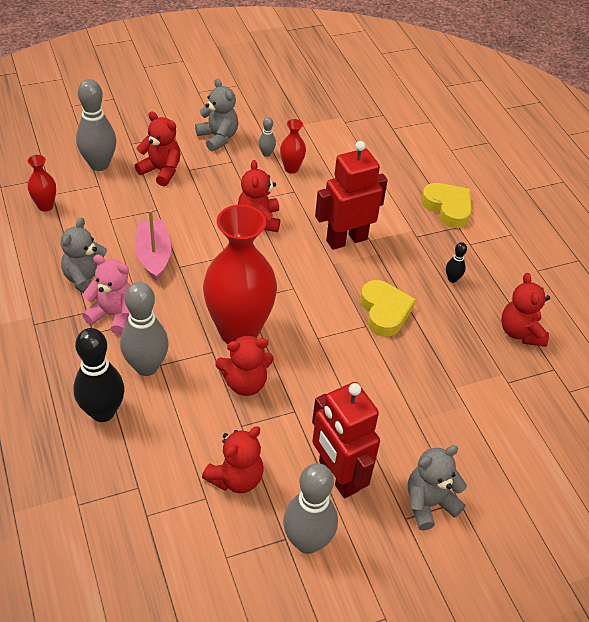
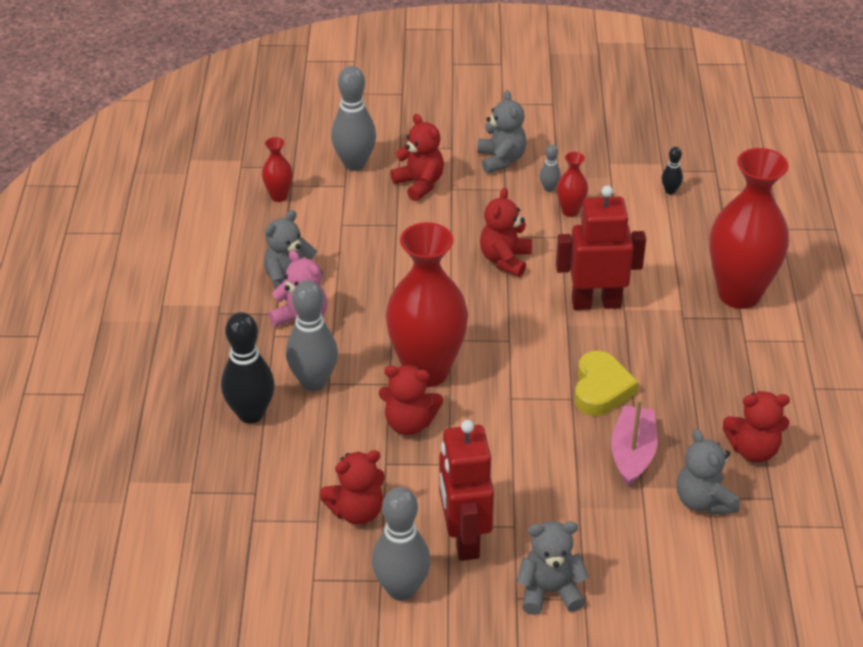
camera: 25 degrees right, 5 degrees down
pink boat [135,210,171,281] -> pink boat moved to [611,399,658,487]
yellow heart [421,183,472,228] -> red vase [709,148,789,309]
black bowling pin [446,242,467,283] -> black bowling pin moved to [662,147,683,194]
red teddy bear [501,273,550,347] -> red teddy bear turned 105 degrees counterclockwise [723,391,790,462]
none -> grey teddy bear [677,429,740,515]

